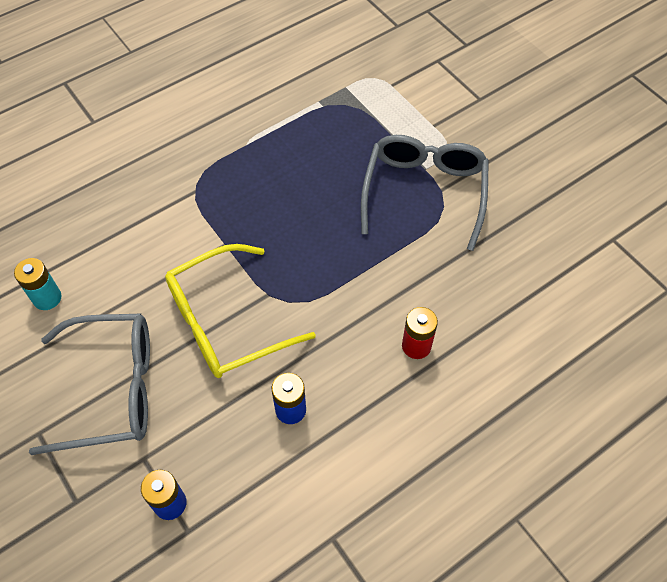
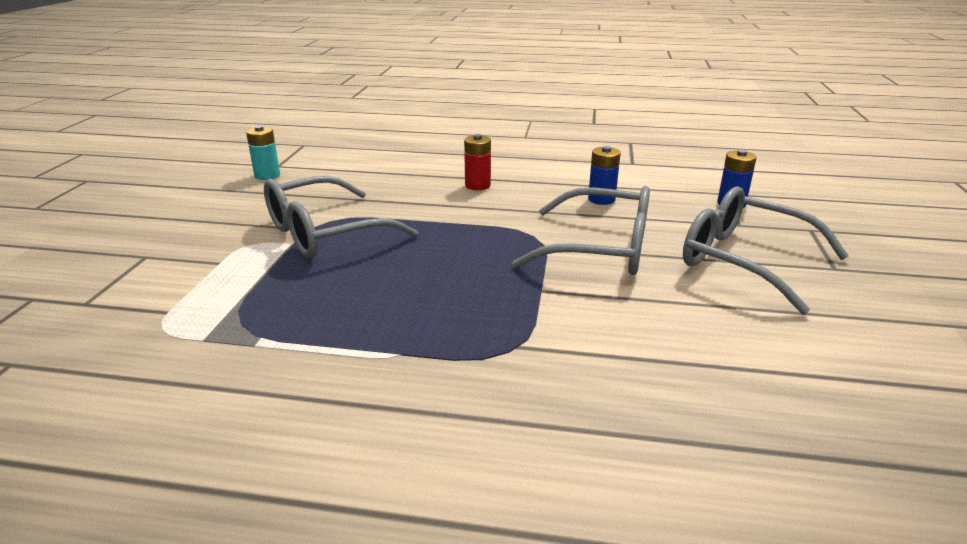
camera: 135 degrees left, 30 degrees down
turquoise battery [14,258,62,310] -> turquoise battery moved to [246,125,280,180]
yellow glasses [165,244,316,378] -> grey glasses [512,186,650,275]

